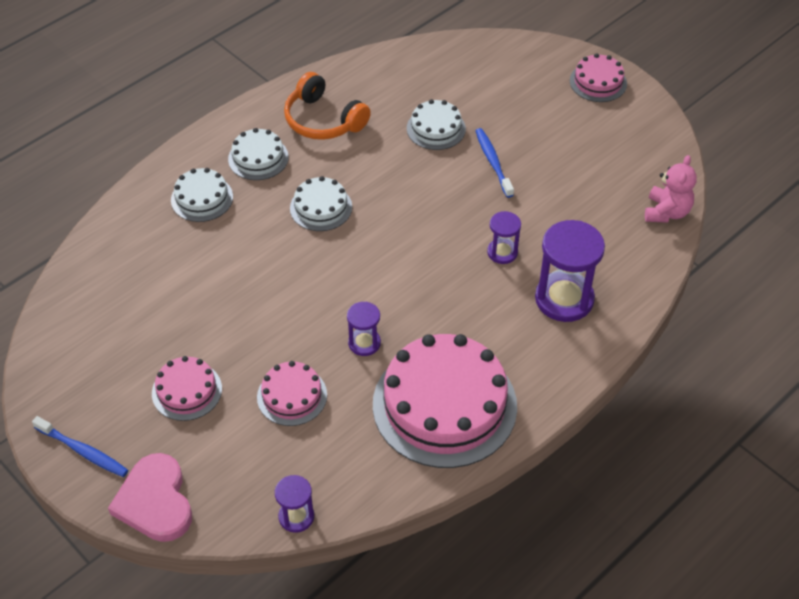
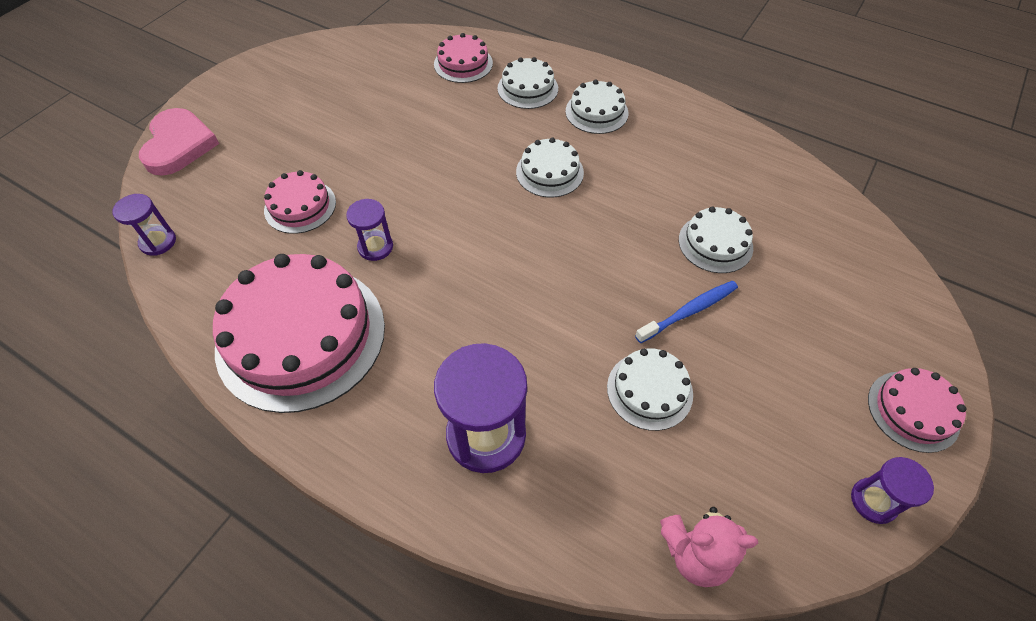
camera: 75 degrees right, 5 degrees up
blue toothbrush [32,416,128,477] -> none
pink heart [108,453,192,542] -> pink heart turned 120 degrees clockwise [139,108,219,176]
pink cake [152,356,222,421] -> pink cake moved to [434,33,493,83]
orange headphones [284,72,371,140] -> none
purple hourglass [487,211,521,264] -> purple hourglass moved to [851,457,934,524]
none -> white cake [607,348,693,431]

